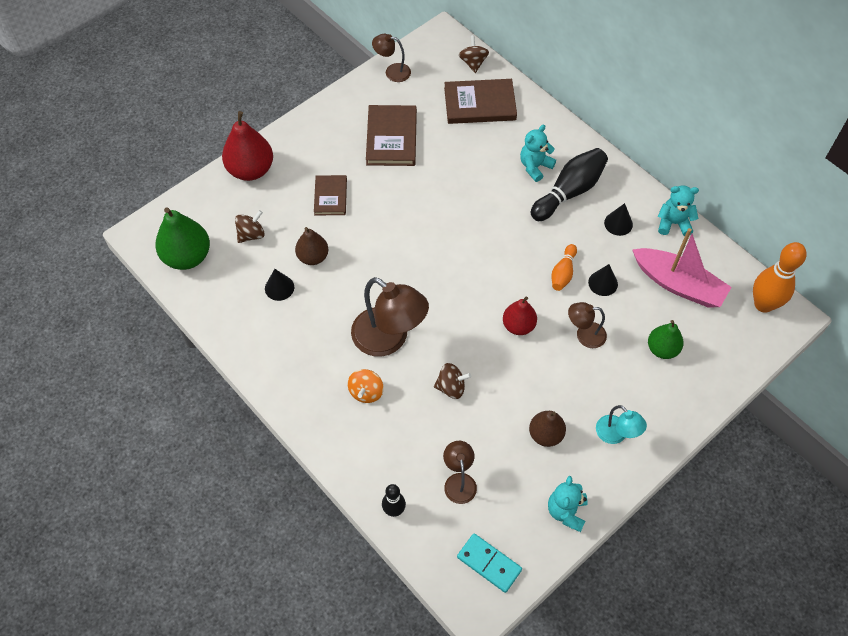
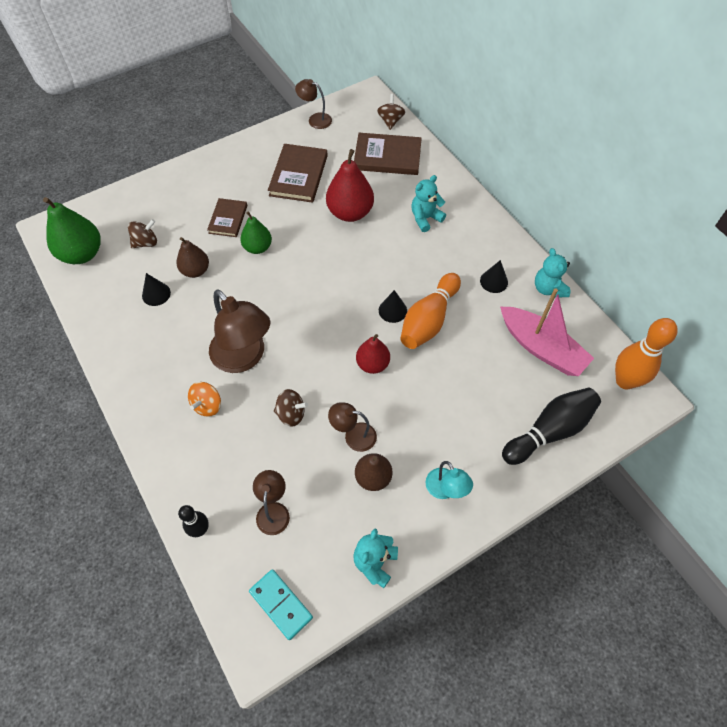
camera: 10 degrees right, 0 degrees up
red pear [222,111,273,181] -> red pear moved to [326,149,374,222]
black bowling pin [531,148,608,221] -> black bowling pin moved to [502,388,601,465]
orange bowling pin [551,244,577,291] -> orange bowling pin [400,273,461,349], size x1.78
brown lamp [568,302,607,348] -> brown lamp moved to [328,402,377,452]
black cone [588,264,618,296] -> black cone moved to [379,290,407,323]
green pear [648,320,683,359] -> green pear moved to [240,211,272,254]
turquoise teddy bear [658,185,699,236] -> turquoise teddy bear turned 120 degrees counterclockwise [535,248,570,298]

